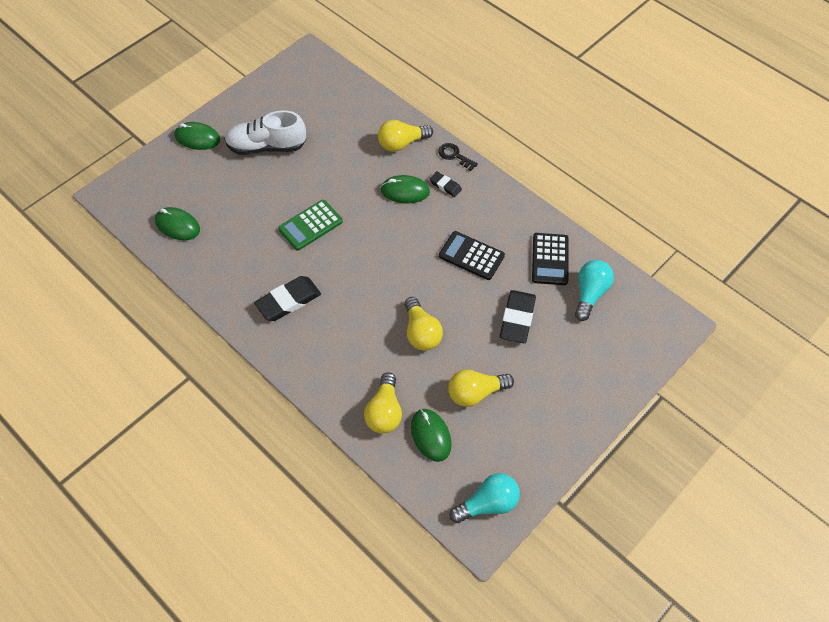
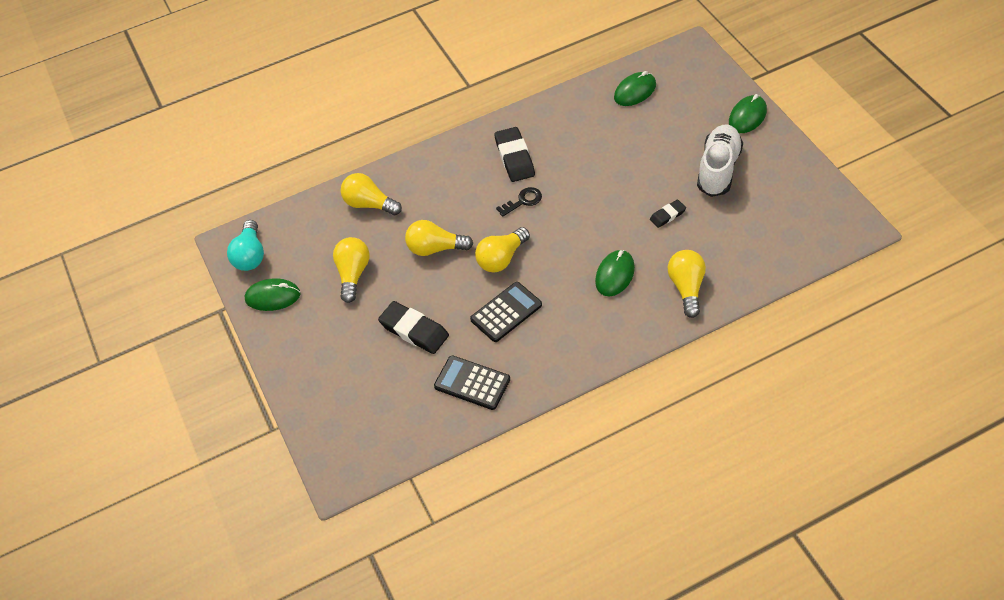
camera: 115 degrees right, 5 degrees down
green calculator [278,200,343,251] -> none
green mouse [411,409,452,462] -> green mouse moved to [245,278,301,311]
black eraser [430,171,462,197] -> black eraser moved to [650,200,686,228]
black key [438,143,478,171] -> black key moved to [496,187,542,217]
turquoise light bulb [575,260,614,321] -> none
none -> yellow light bulb [475,227,530,273]

